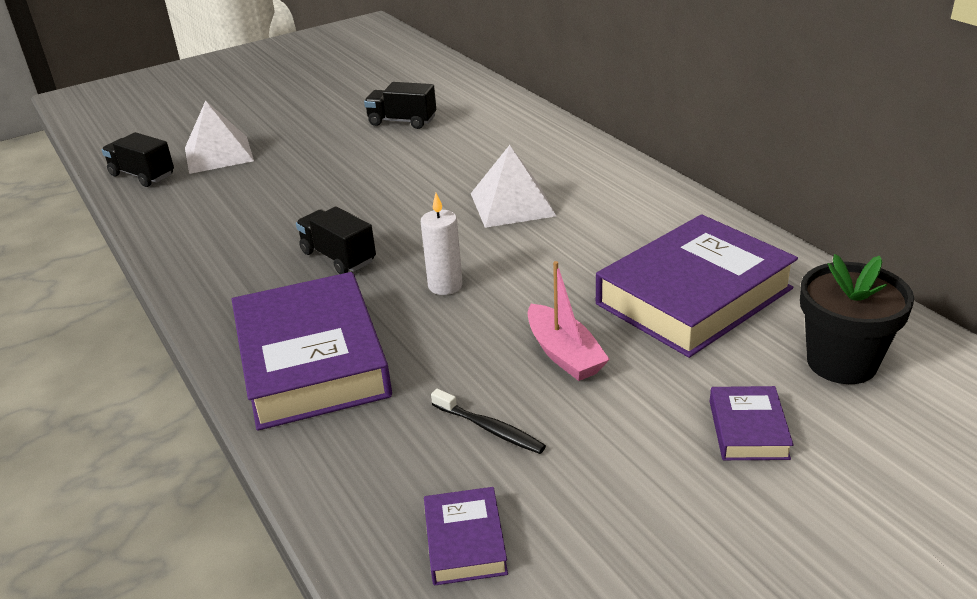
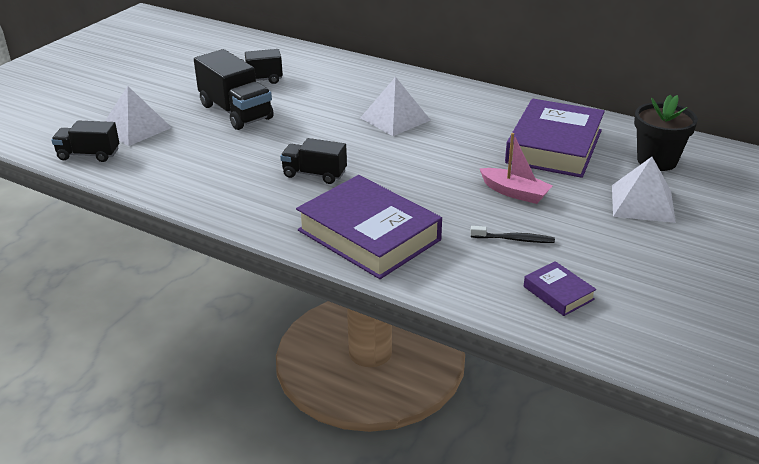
camera: 30 degrees left, 0 degrees up
white candle [421,193,463,295] -> none
purple book [710,386,794,460] -> white pyramid [612,157,676,223]
none -> black truck [194,49,274,130]

